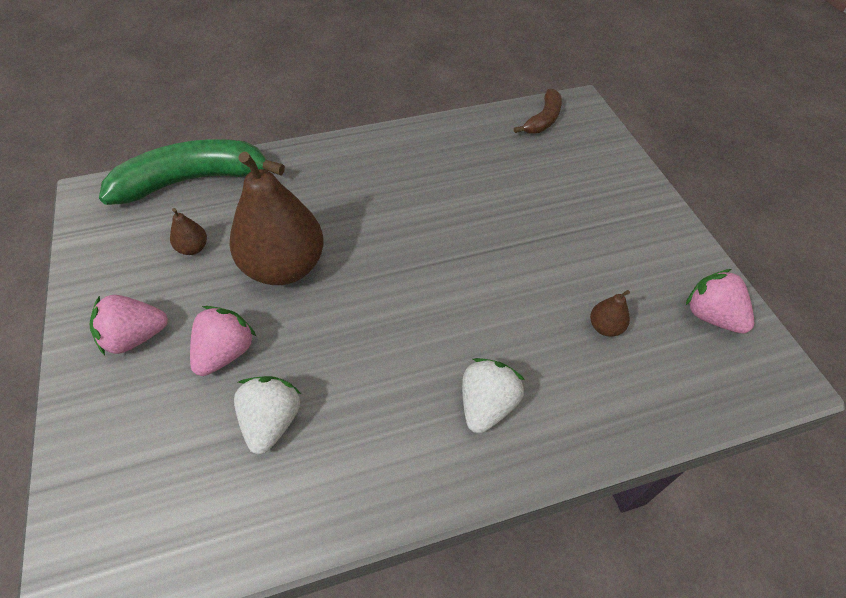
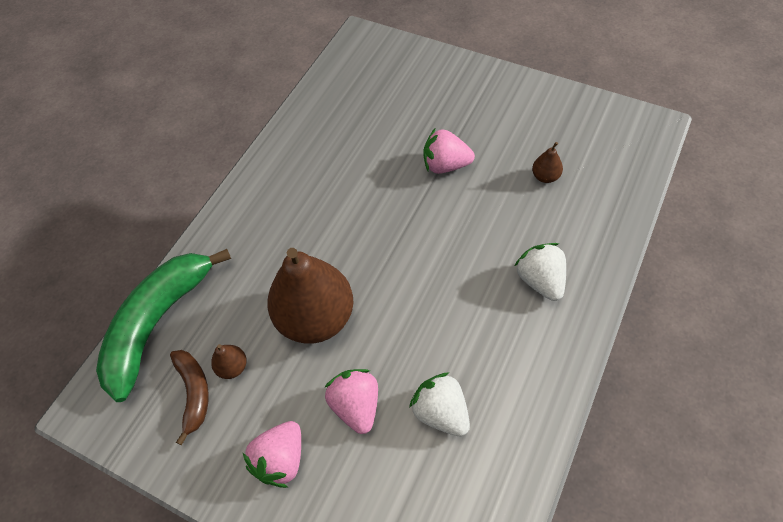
camera: 40 degrees left, 5 degrees up
brown banana [514,89,562,133] -> brown banana moved to [170,350,209,445]
pink strawberry [685,269,754,333] -> pink strawberry moved to [424,129,475,174]

